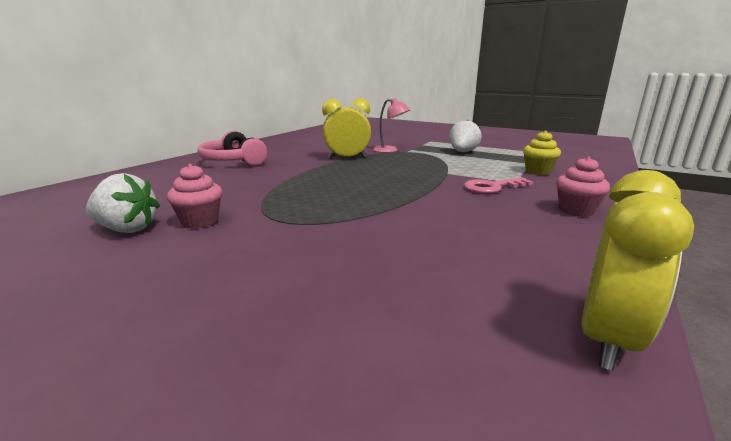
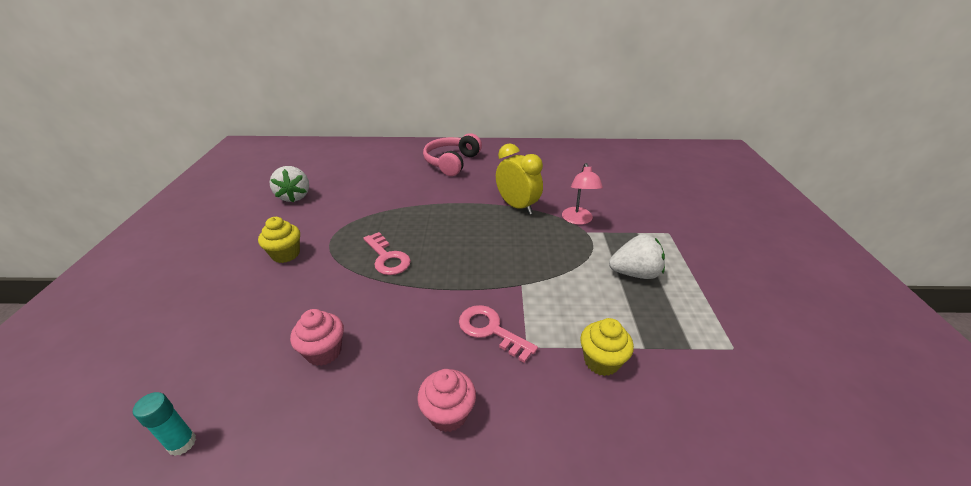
camera: 60 degrees right, 15 degrees up
pink cupcake [167,164,222,229] -> pink cupcake moved to [290,309,344,366]
yellow clock [581,170,694,371] -> turquoise glue stick [133,392,196,456]
none -> yellow cupcake [258,217,300,263]
none -> pink key [364,232,411,275]

